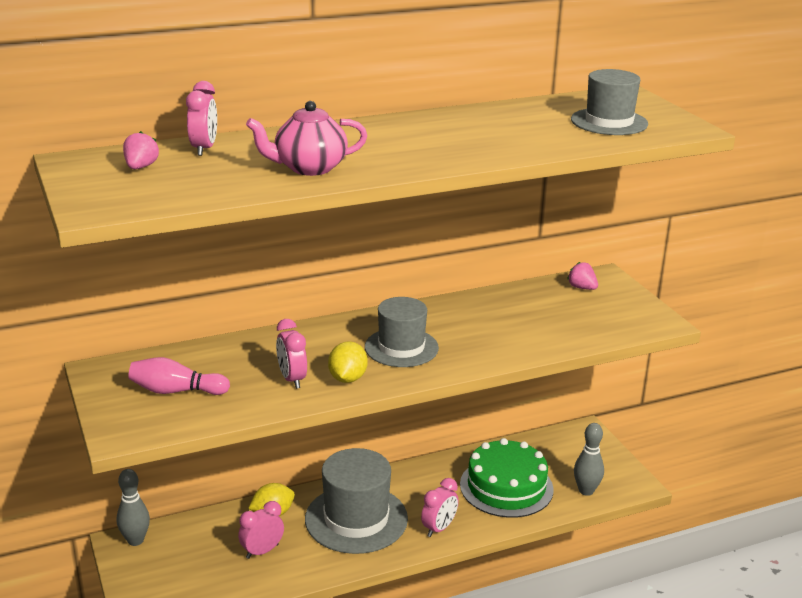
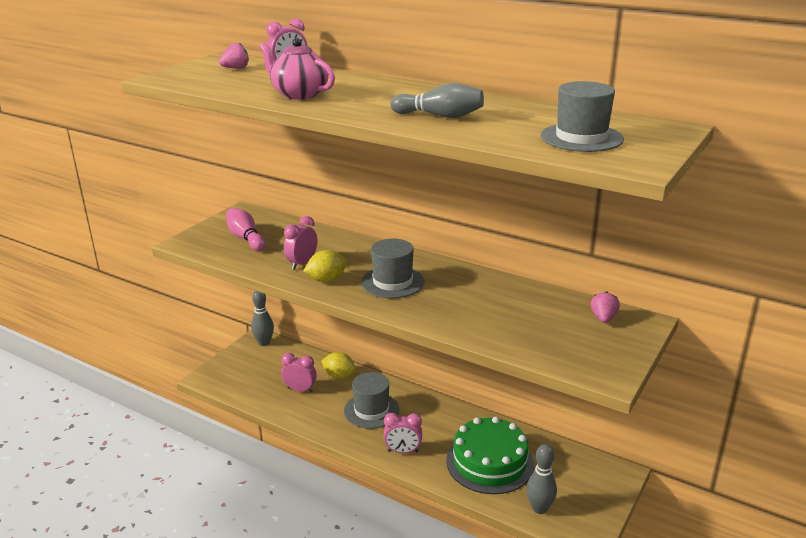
camera: 55 degrees right, 0 degrees up
grey hat [305,448,408,554] -> grey hat [344,372,400,429], size x0.66
none -> grey bowling pin [391,83,484,118]

